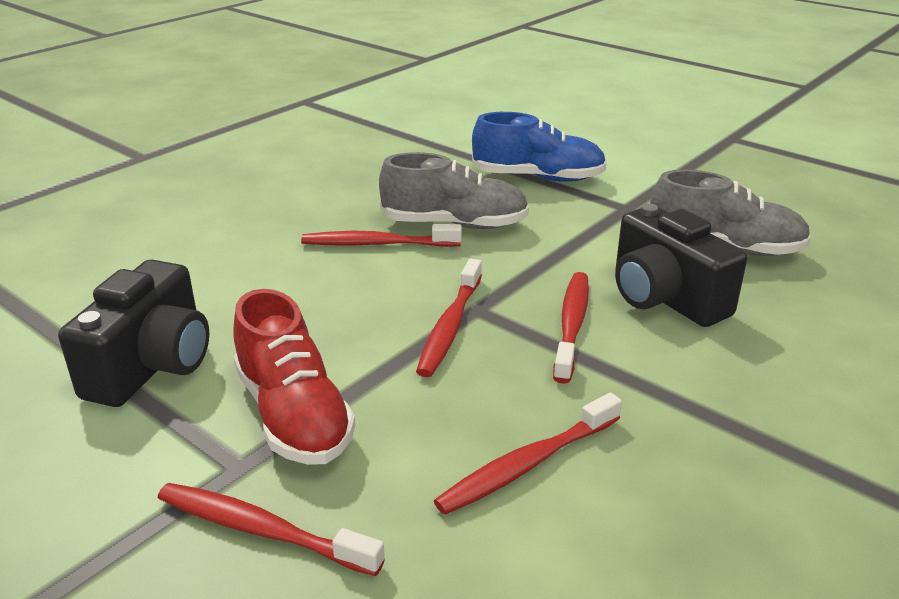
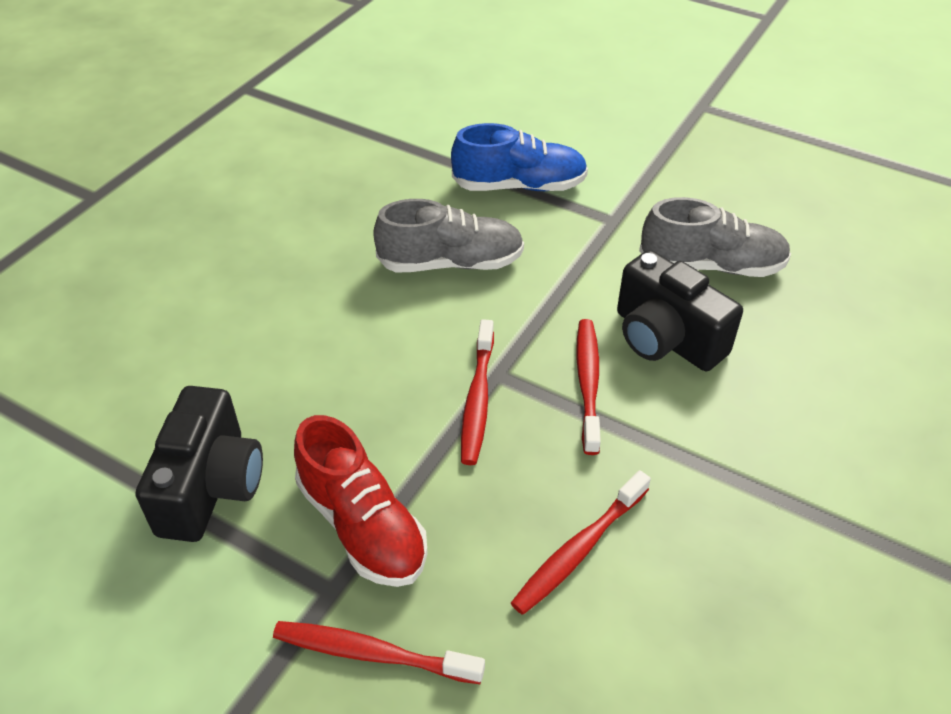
camera: 10 degrees left, 15 degrees up
red toothbrush [301,224,462,247] -> none

